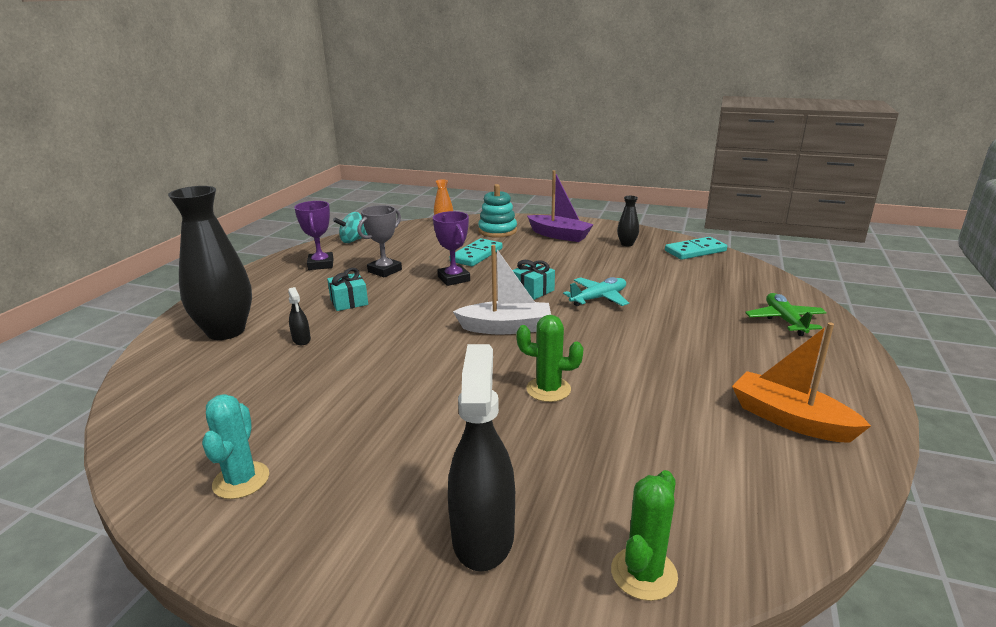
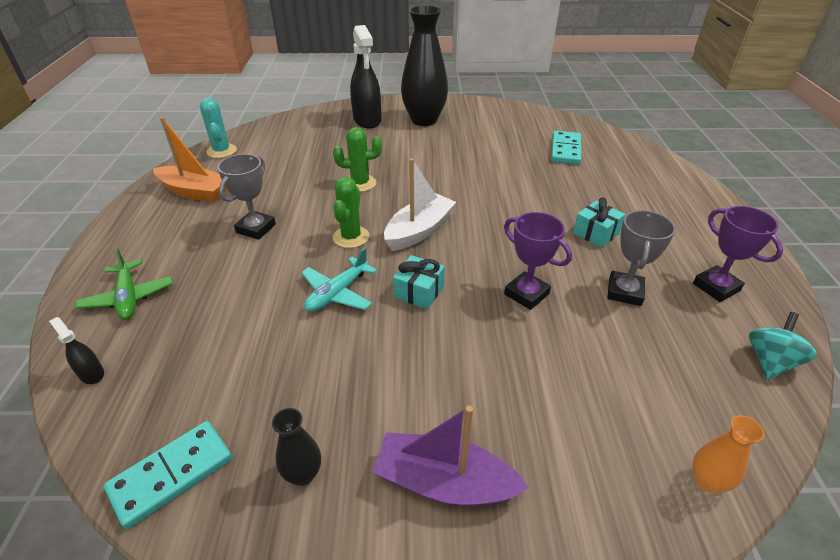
camera: 160 degrees right, 15 degrees up
black vase [168,186,252,340] -> black vase moved to [401,5,448,126]
turquoise cactus [202,394,269,499] -> turquoise cactus moved to [200,98,237,158]
black spray bottle [288,287,311,345] -> black spray bottle moved to [49,317,104,384]
turquoise domino [450,238,503,266] -> turquoise domino moved to [551,131,581,165]
white boat [453,245,551,335] -> white boat turned 150 degrees clockwise [384,158,456,251]
turquoise stacking toy [478,184,517,238] -> none
green cactus [611,470,678,601] -> green cactus moved to [333,177,370,248]
none -> grey trophy [218,154,276,240]

